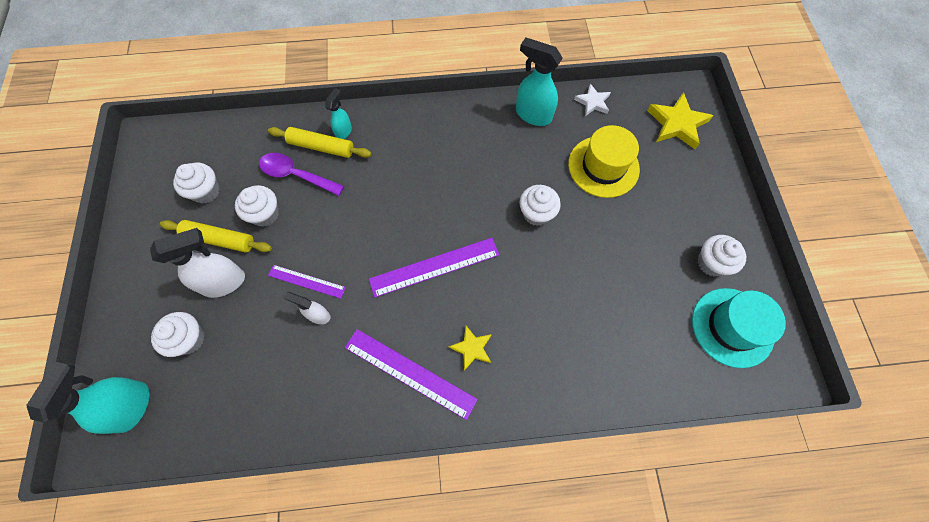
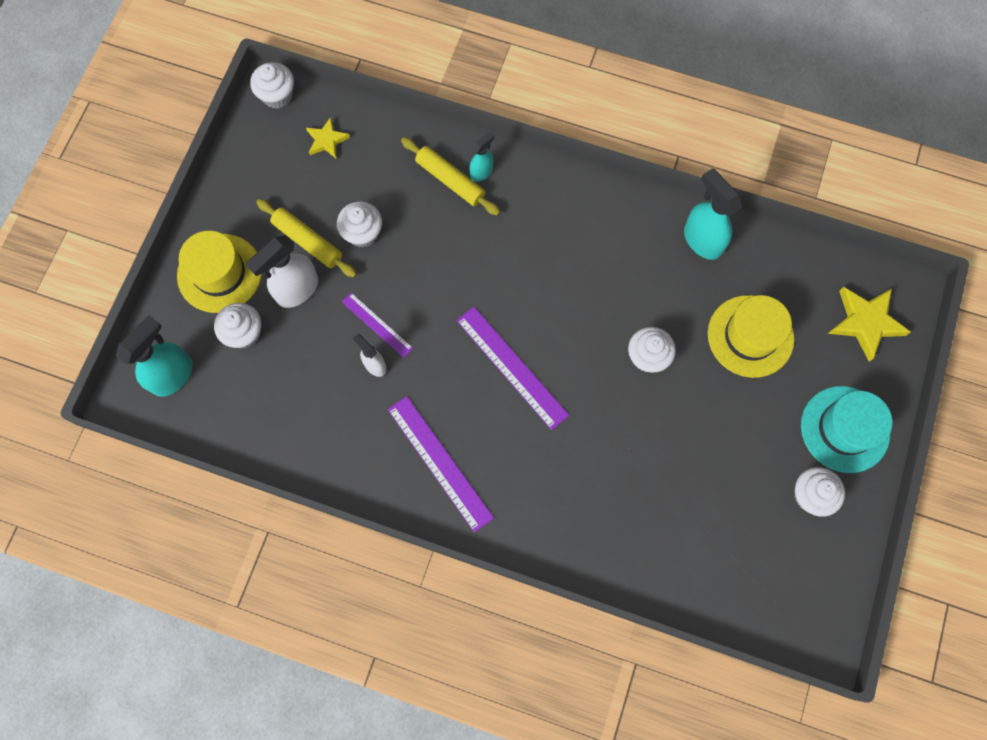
camera: 25 degrees right, 5 degrees up
white spray bottle [150,228,245,298] -> white spray bottle turned 135 degrees clockwise [246,235,318,308]
white cupcake [173,163,220,204] -> white cupcake moved to [250,62,294,109]
purple spoon [259,153,344,196] -> none
purple ruler [369,238,499,298] -> purple ruler turned 45 degrees clockwise [456,307,569,430]
yellow star [449,326,492,371] -> yellow star moved to [306,117,350,159]
white star [574,84,611,116] -> none
turquoise hat [692,288,786,368] -> turquoise hat moved to [801,386,892,473]
none -> yellow hat [177,231,262,313]

